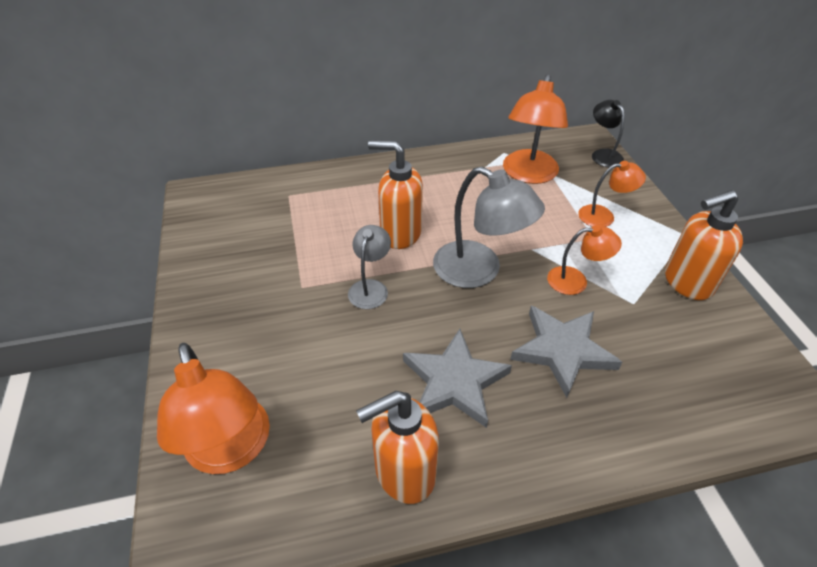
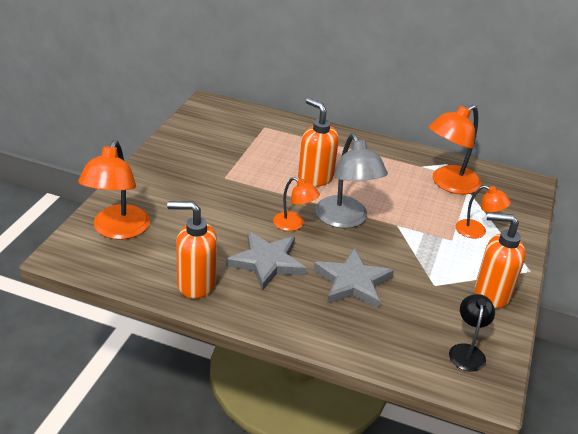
camera: 30 degrees right, 10 degrees down
grey lamp [348,225,391,309] -> none
orange lamp [547,225,622,295] -> orange lamp moved to [273,177,320,231]
black lamp [592,100,624,167] -> black lamp moved to [449,294,495,372]

